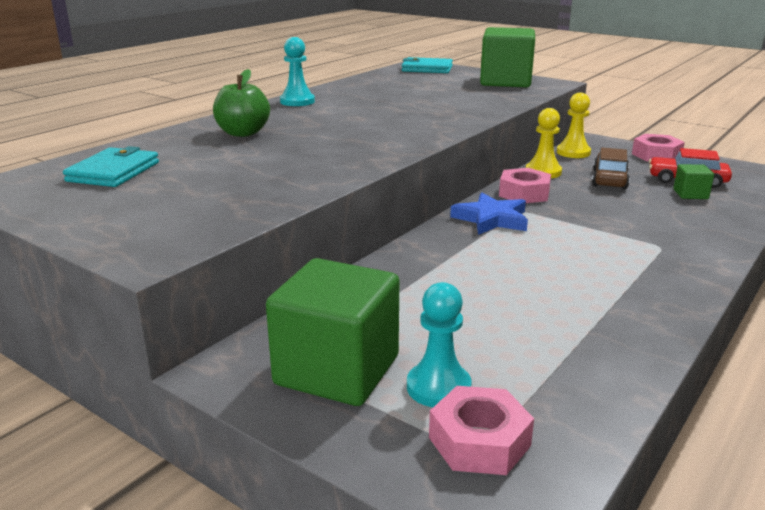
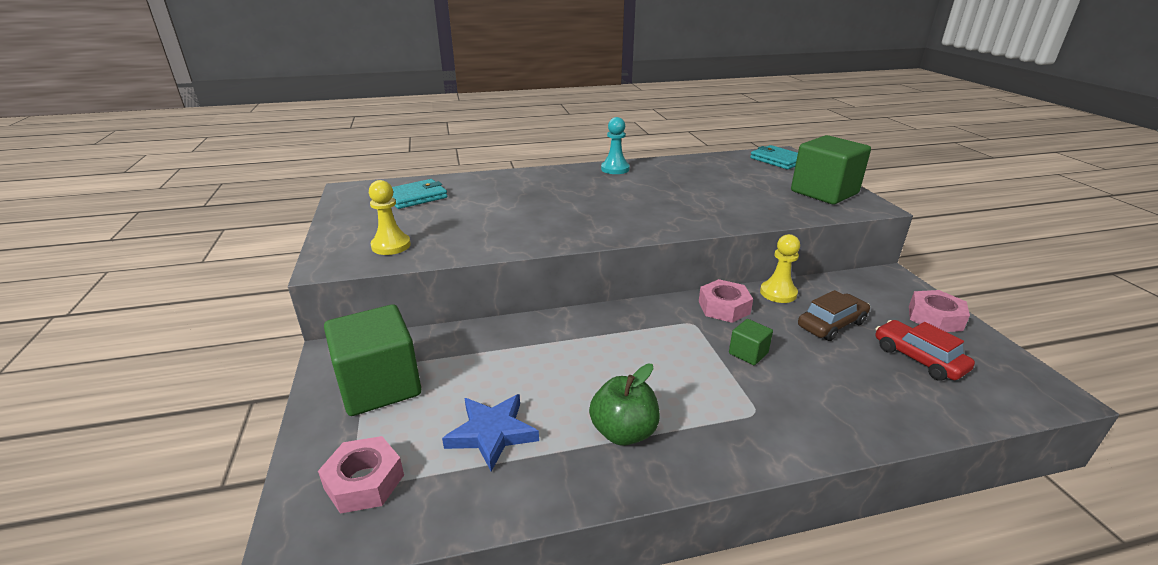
camera: 40 degrees right, 5 degrees up
green apple [213,69,270,137] -> green apple moved to [589,364,660,446]
turquoise pawn [407,282,472,407] -> none
blue star [450,192,528,235] -> blue star moved to [442,394,539,472]
yellow pawn [557,93,591,158] -> yellow pawn moved to [369,180,411,255]
green cube [673,164,714,199] -> green cube moved to [729,319,773,365]

